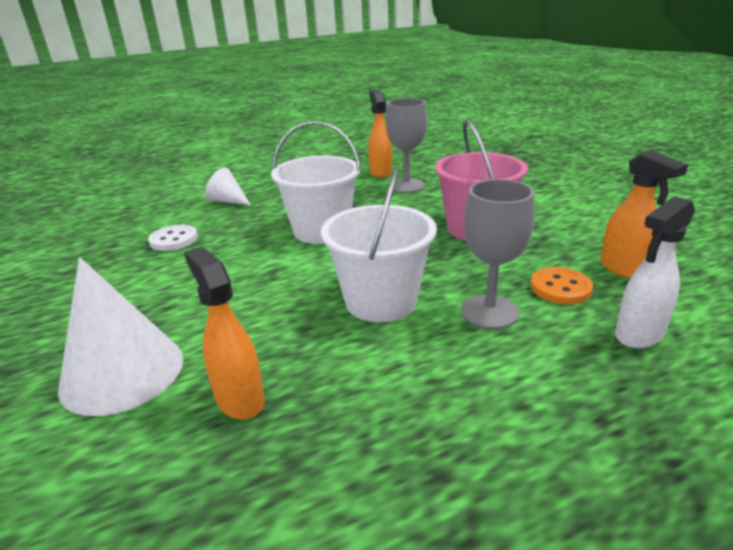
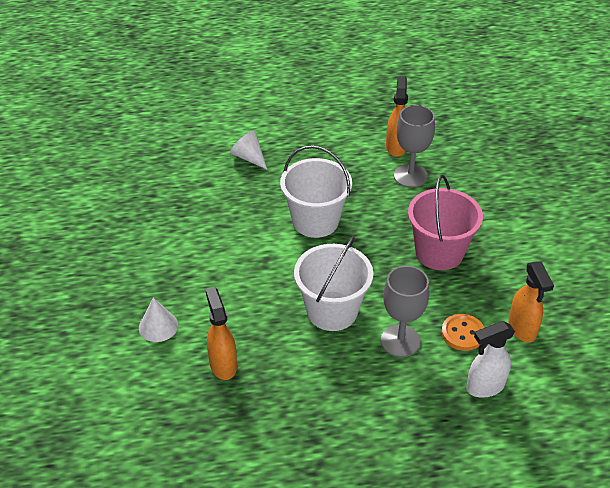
camera: 15 degrees right, 15 degrees up
white cone [58,257,183,416] -> white cone [139,298,178,342], size x0.54
white button [148,225,198,251] -> none

